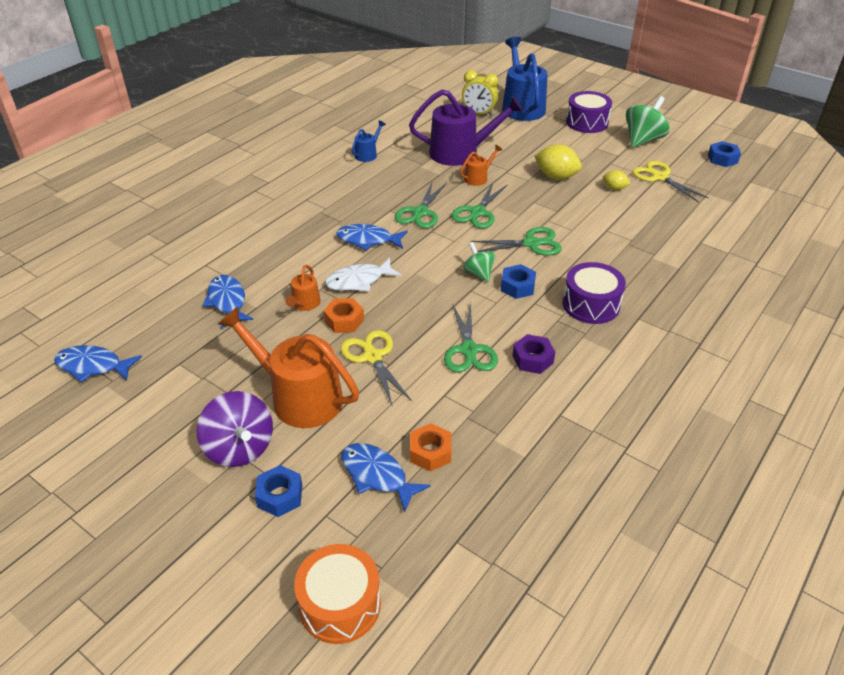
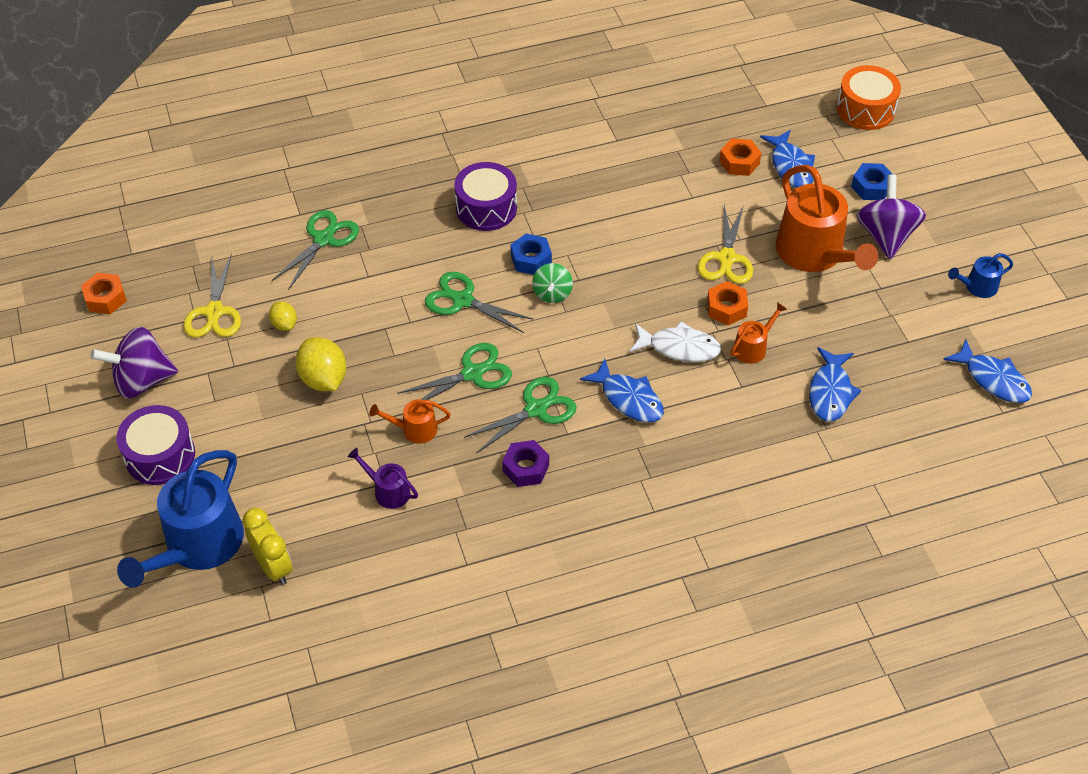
camera: 145 degrees left, 10 degrees up
blue watering can [351,120,386,162] -> blue watering can moved to [948,253,1013,298]
purple watering can [409,90,523,166] -> purple watering can [348,448,418,509], size x0.47
green scissors [444,302,498,373] -> green scissors moved to [272,210,359,290]
purple nut [512,334,555,374] -> purple nut moved to [502,440,549,487]
green spinning top [626,96,670,148] -> purple spinning top [90,327,178,399]
blue nut [708,141,741,167] -> orange nut [81,273,127,314]

